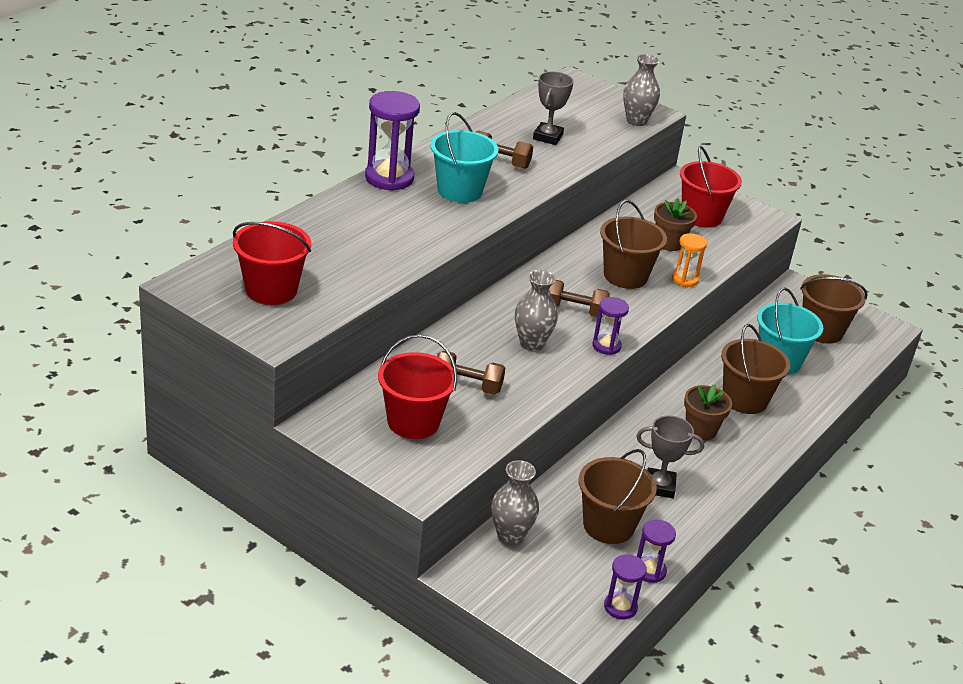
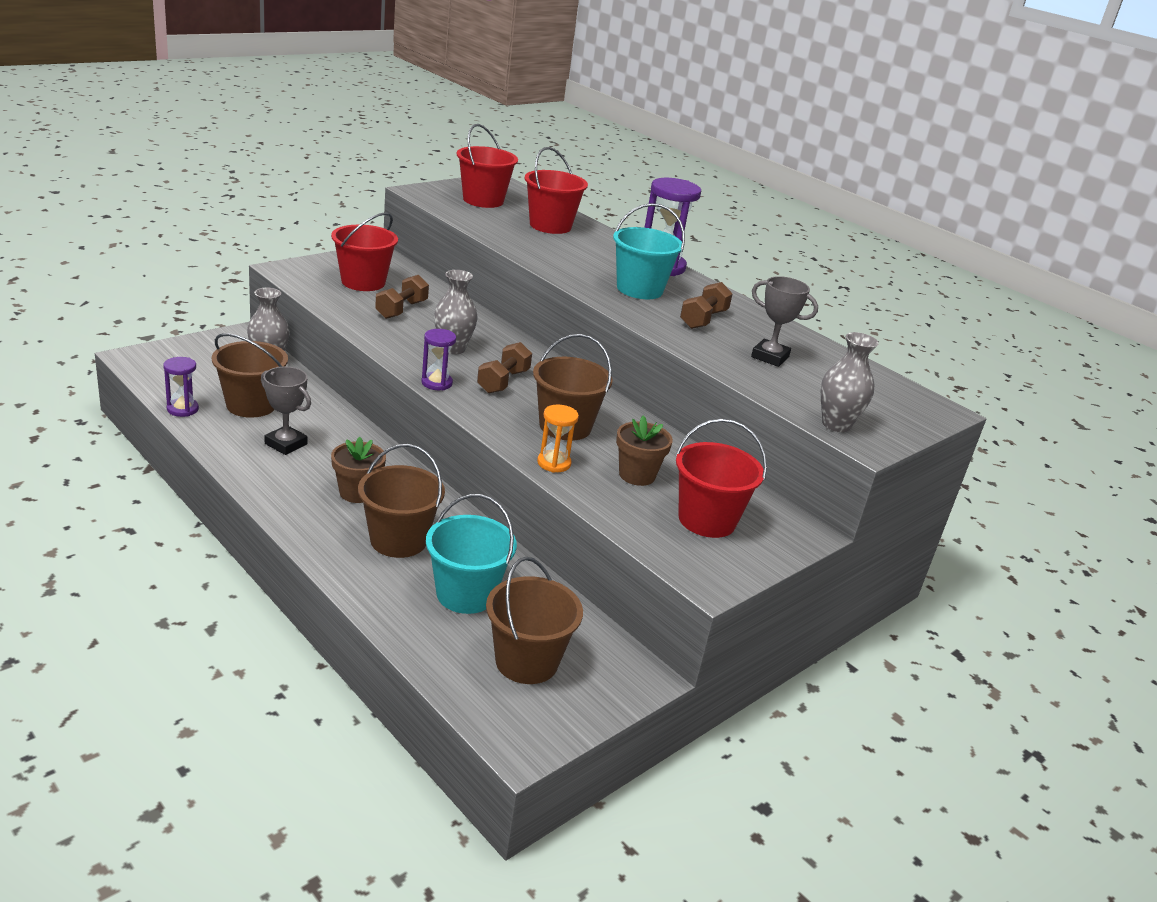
camera: 100 degrees right, 5 degrees down
purple hourglass [604,554,647,620] -> none
grey trophy [636,415,704,498] -> grey trophy turned 75 degrees counterclockwise [261,367,311,455]
none -> red bucket [524,147,588,234]

